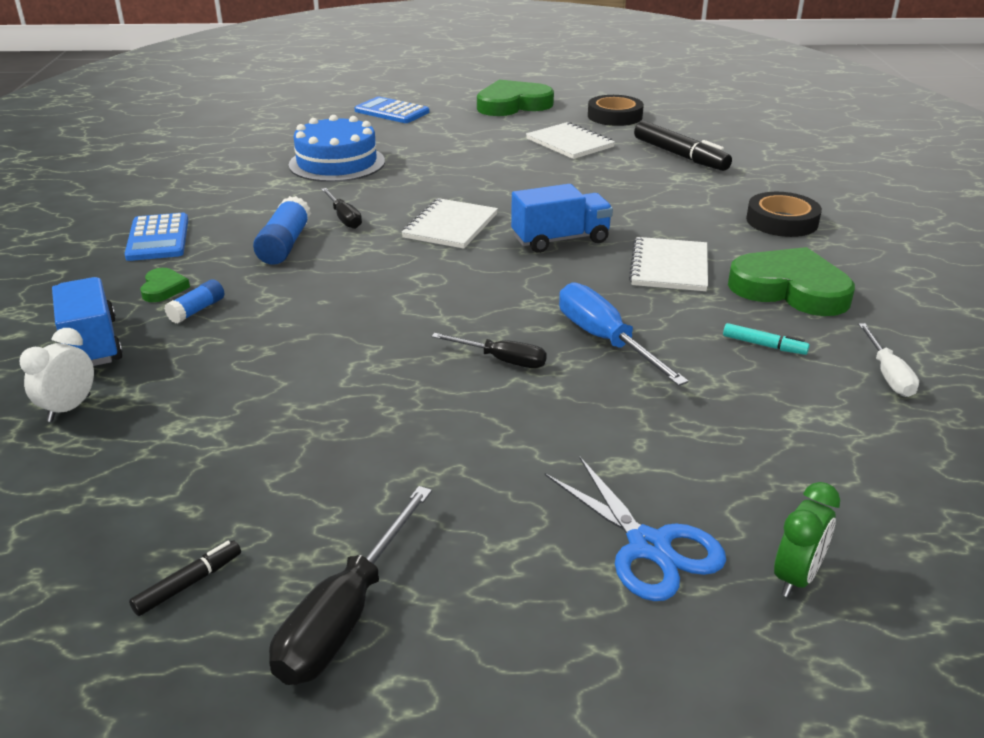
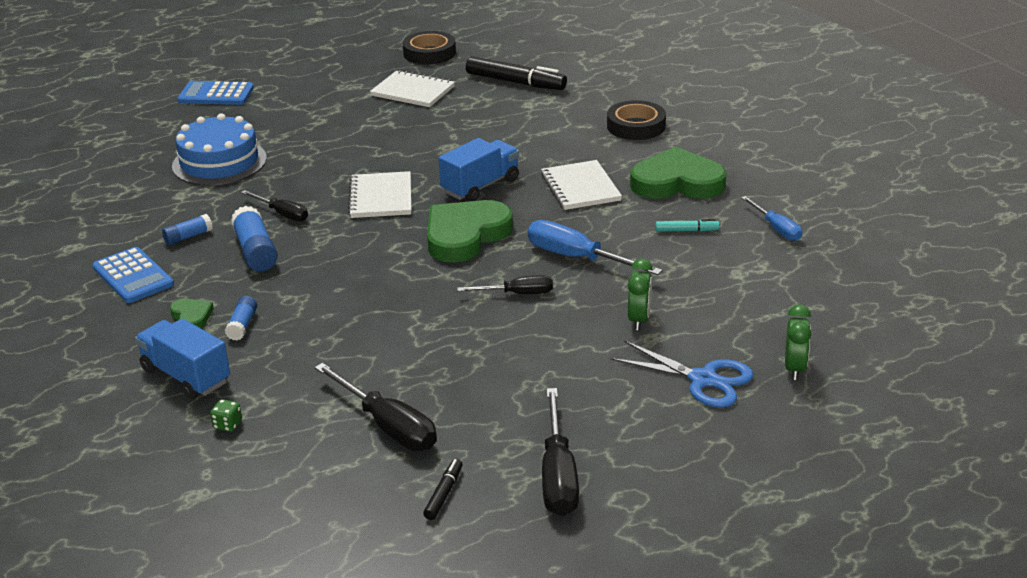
camera: 25 degrees left, 0 degrees up
white clock [20,328,94,422] -> green dice [210,399,242,432]
green heart [477,80,554,116] -> green heart moved to [427,200,513,263]
white screwdriver [858,323,919,397] -> blue screwdriver [741,196,802,241]
none -> blue glue stick [162,214,213,245]
none -> black screwdriver [315,363,437,451]
none -> green clock [628,259,653,330]

